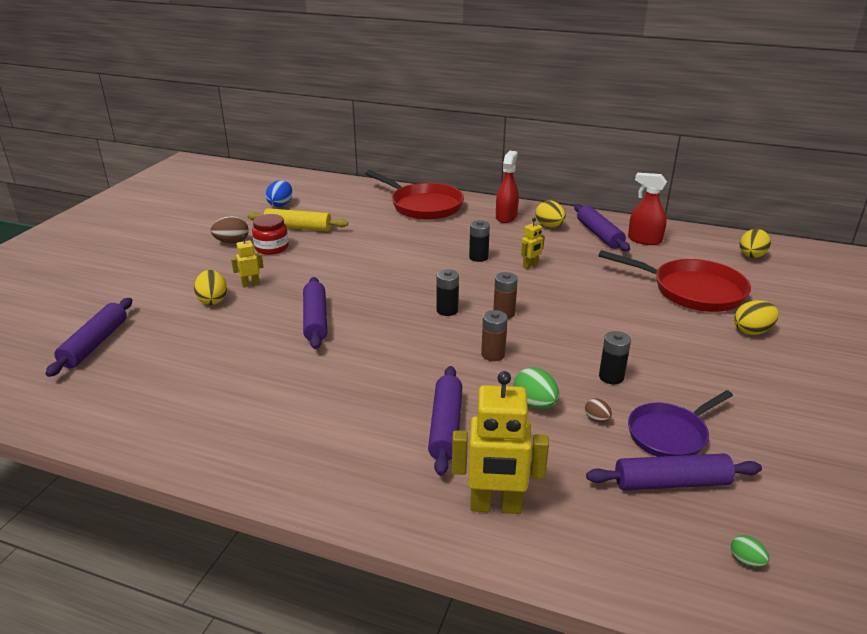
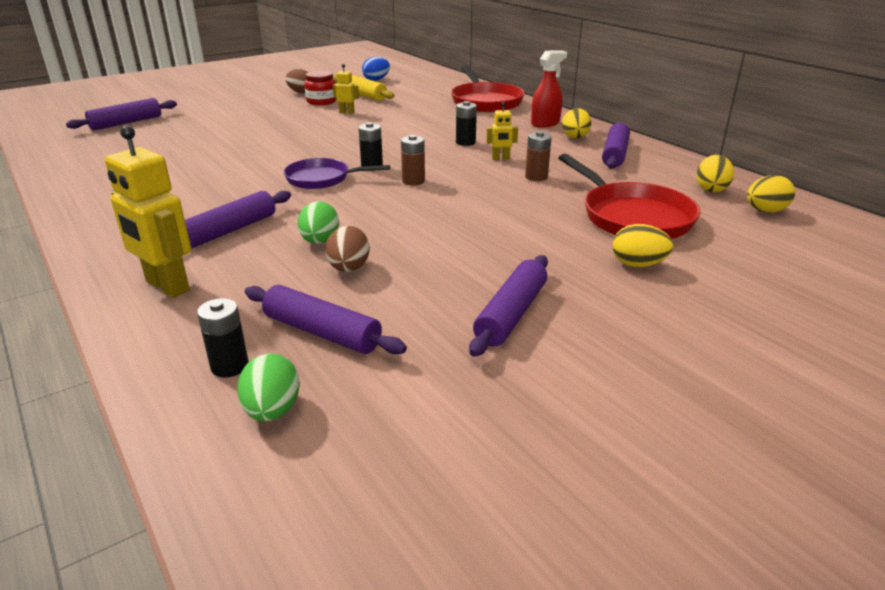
camera: 35 degrees right, 0 degrees up
yellow egg [194,270,227,305] -> yellow egg moved to [696,155,734,192]
yellow robot [231,235,263,288] -> yellow robot moved to [333,64,359,114]
purple rolling pin [303,277,327,349] -> purple rolling pin moved to [469,255,548,357]
brown battery [481,310,508,361] -> brown battery moved to [525,131,552,181]
brown egg [585,398,612,422] -> brown egg [325,226,370,272], size x1.79
black battery [599,331,631,384] -> black battery moved to [197,298,249,378]
red spray bottle [628,173,667,245] -> none
purple pan [628,390,733,457] -> purple pan moved to [284,158,390,189]
green egg [731,535,769,567] -> green egg [237,354,300,422], size x1.79

